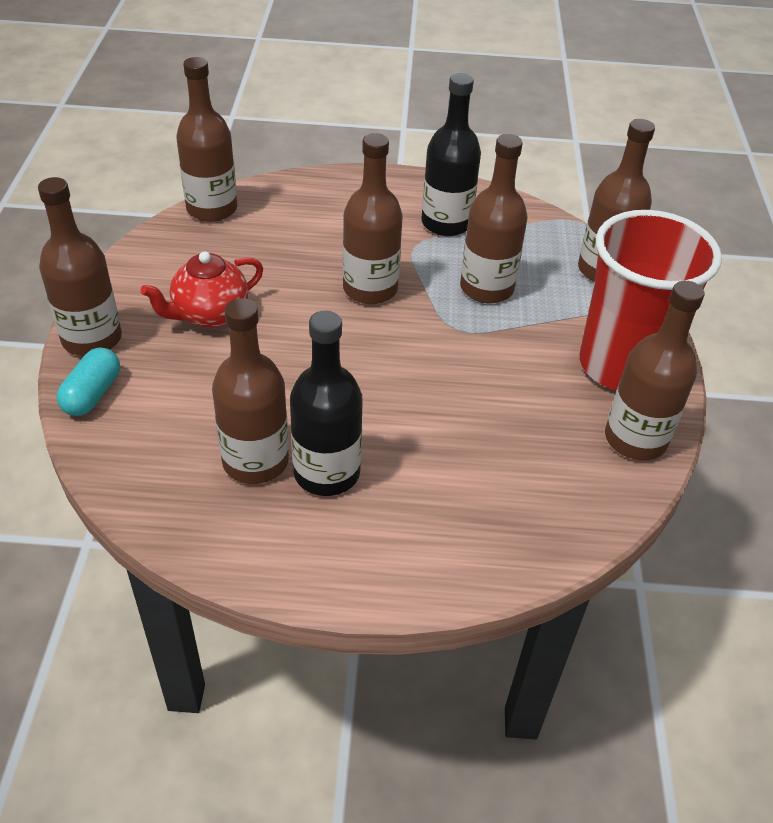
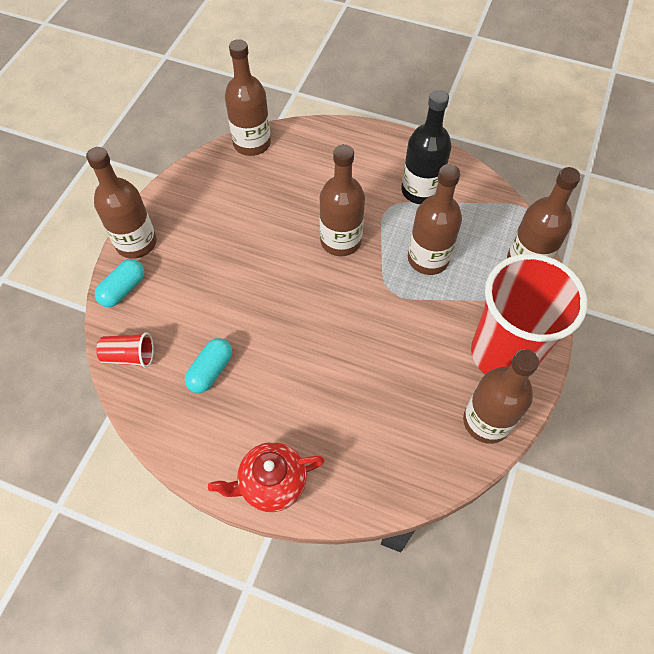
camera: 20 degrees right, 15 degrees up
red teapot [140,251,263,328] -> red teapot moved to [208,442,325,512]
brown bottle [212,298,289,484] -> turquoise capsule [185,338,232,393]
black bottle [290,310,363,496] -> none
none -> red cup [96,332,154,368]

